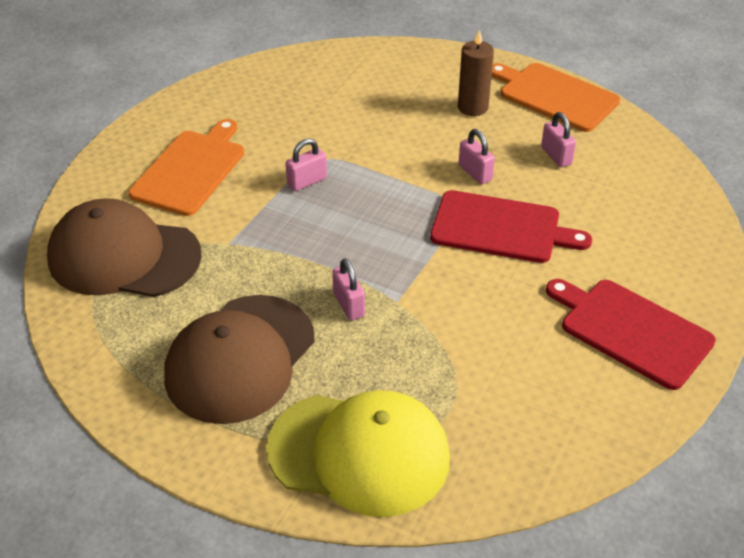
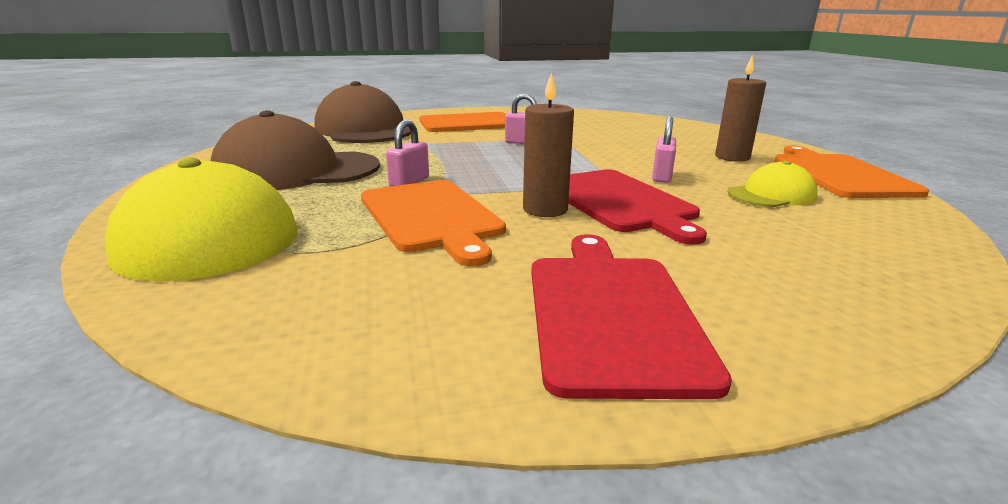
camera: 50 degrees right, 20 degrees down
pink padlock [541,112,576,167] -> yellow cap [728,161,817,207]
none -> orange cutting board [361,180,506,266]
none -> brown candle [523,73,574,217]

